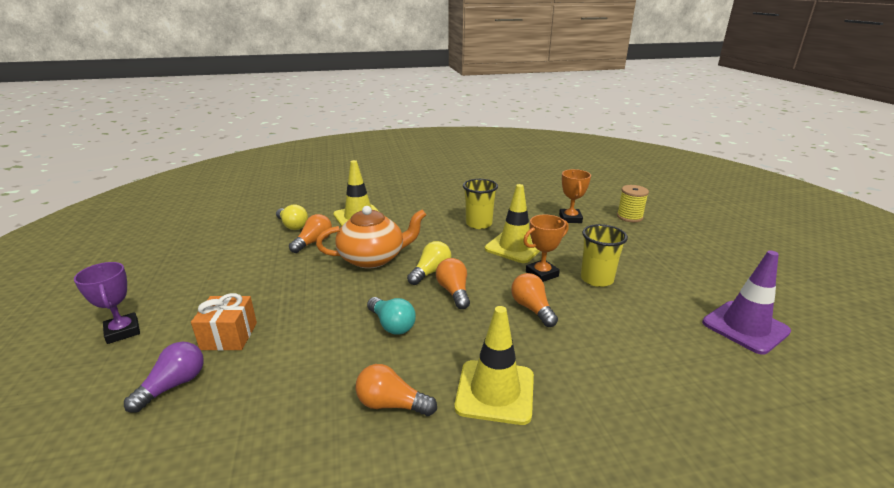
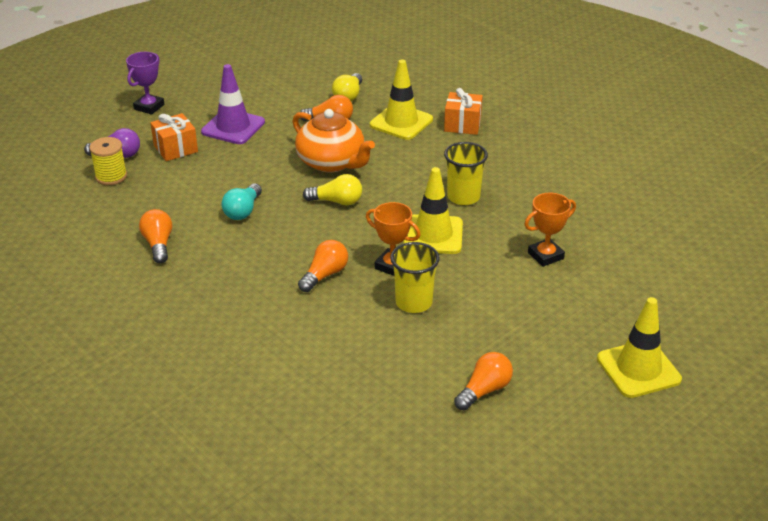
camera: 60 degrees right, 10 degrees up
orange light bulb [436,258,470,309] -> orange light bulb moved to [454,352,513,411]
yellow traffic cone [455,306,534,425] -> yellow traffic cone moved to [597,297,682,398]
yellow spool [617,185,649,222] -> yellow spool moved to [89,137,127,185]
purple traffic cone [702,251,791,355] -> purple traffic cone moved to [201,64,265,144]
none -> orange gift [444,88,483,135]

